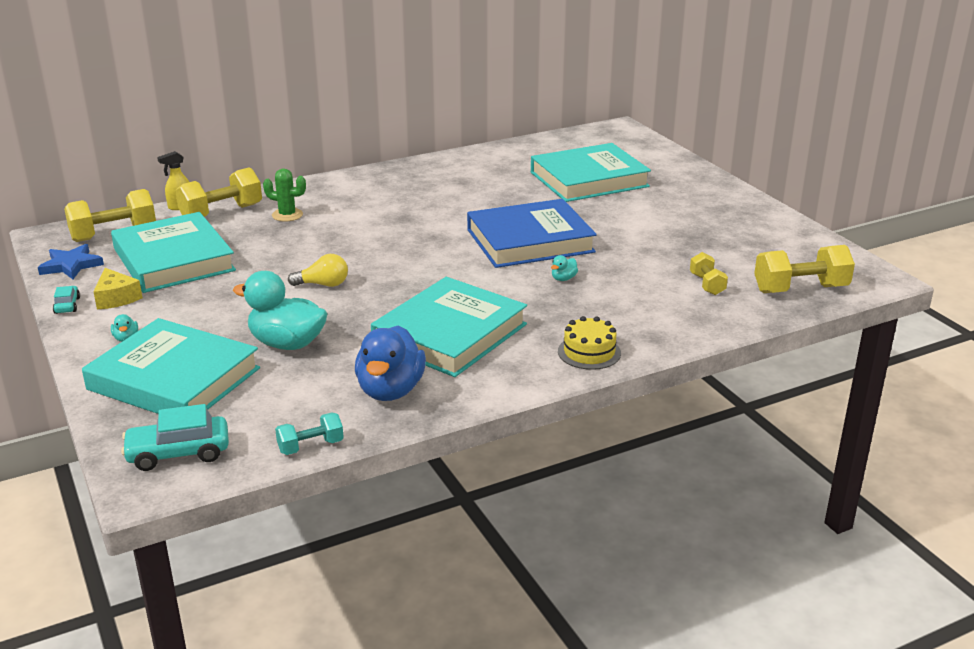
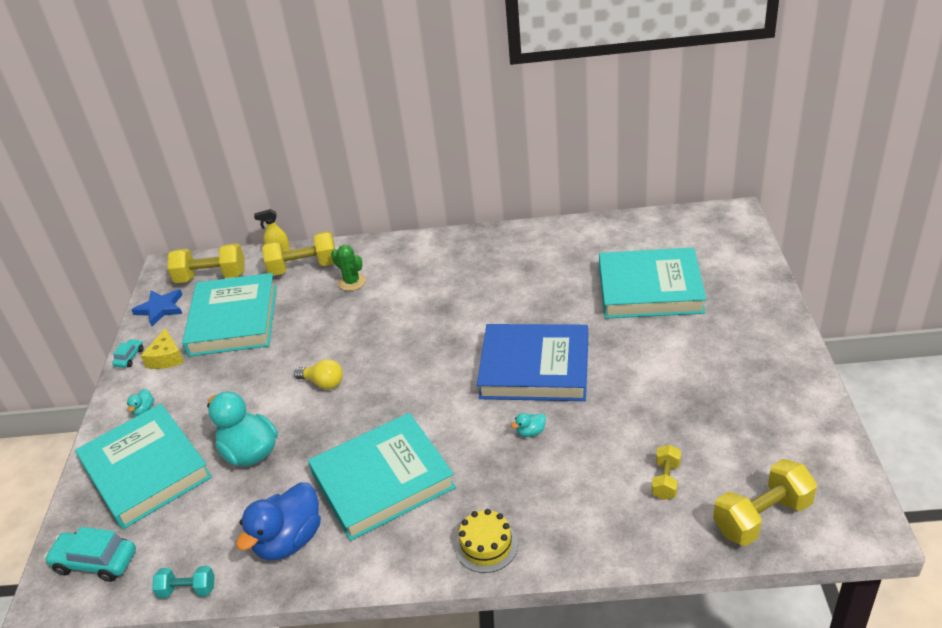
camera: 30 degrees right, 10 degrees up
yellow dumbbell [754,245,855,293] -> yellow dumbbell turned 45 degrees counterclockwise [713,459,817,546]

